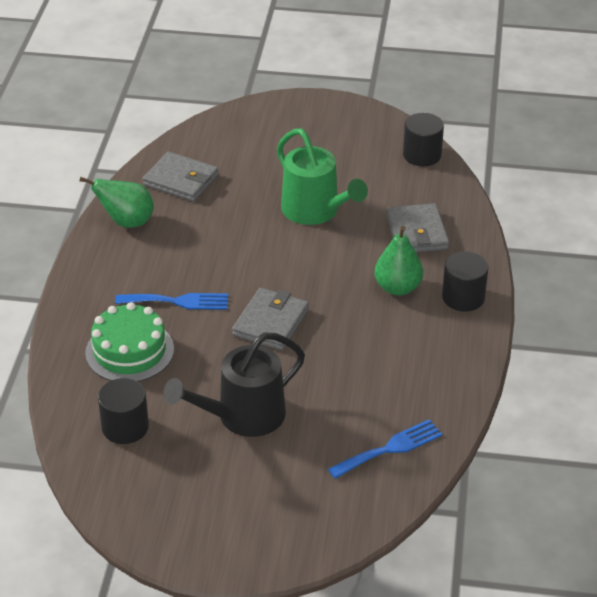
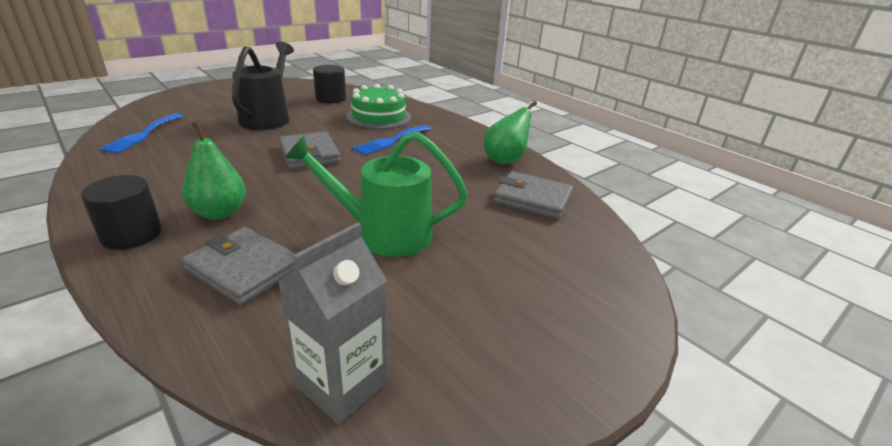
camera: 130 degrees right, 10 degrees down
grey wallet [143,152,219,202] -> grey wallet turned 45 degrees clockwise [493,171,573,219]
black cylinder [403,113,444,166] -> grey carton [278,223,388,425]

